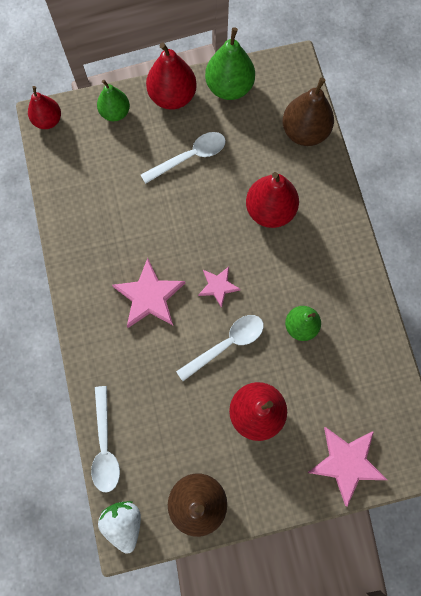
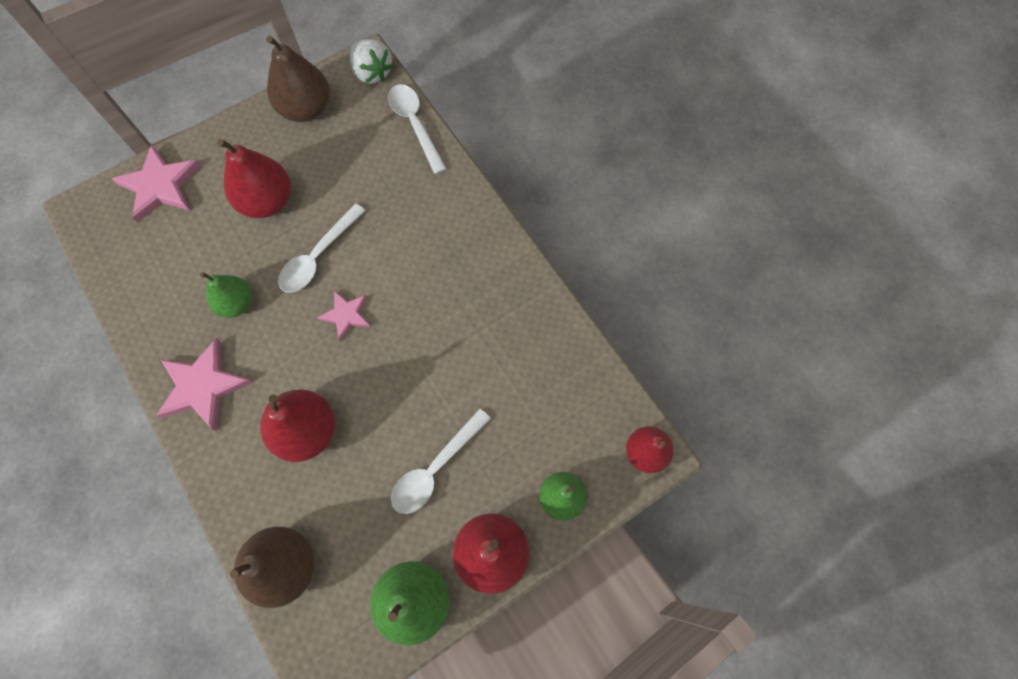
camera: 160 degrees right, 5 degrees down
pink star [112,258,185,328] -> pink star moved to [156,338,253,431]

